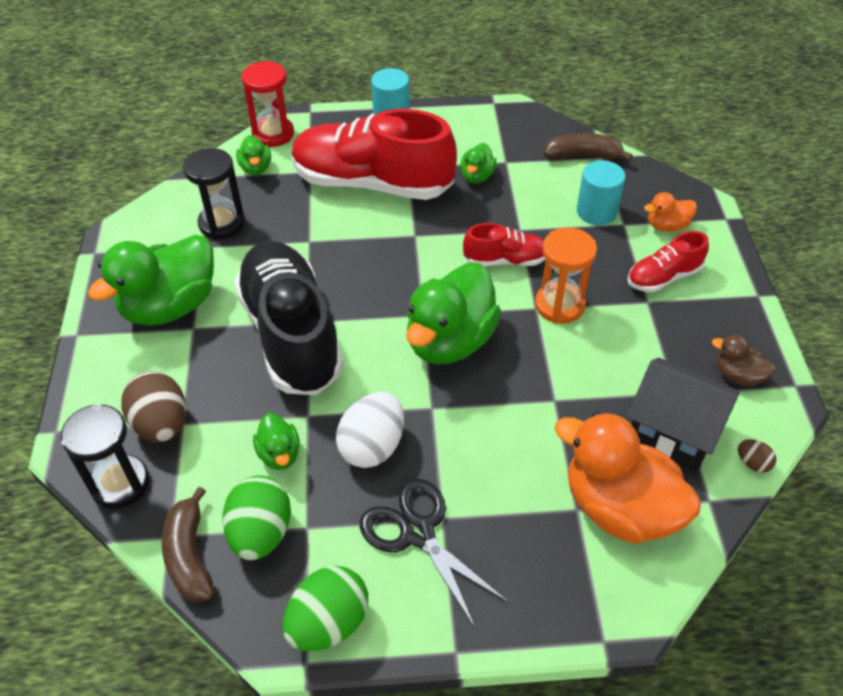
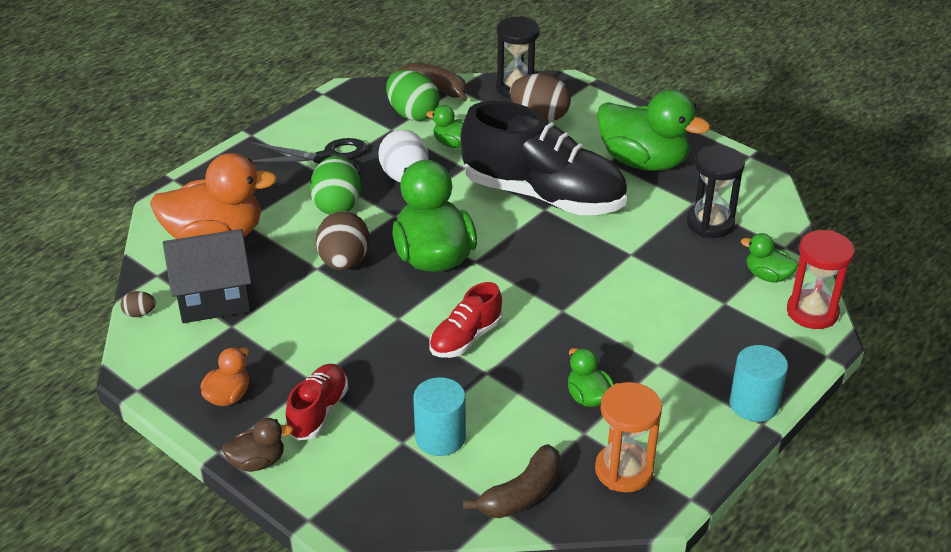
camera: 135 degrees right, 10 degrees down
green duck [88,235,214,326] -> green duck turned 120 degrees clockwise [597,90,710,171]
green egg [282,566,368,651] -> green egg moved to [310,156,361,215]
red shoe [292,109,457,200] -> none
orange hourglass [535,227,597,324] -> orange hourglass moved to [595,382,662,492]
orange duck [644,192,697,232] -> orange duck moved to [200,348,249,406]
brown duck [712,334,776,387] -> brown duck moved to [222,418,293,472]
none -> brown egg [316,211,370,271]

